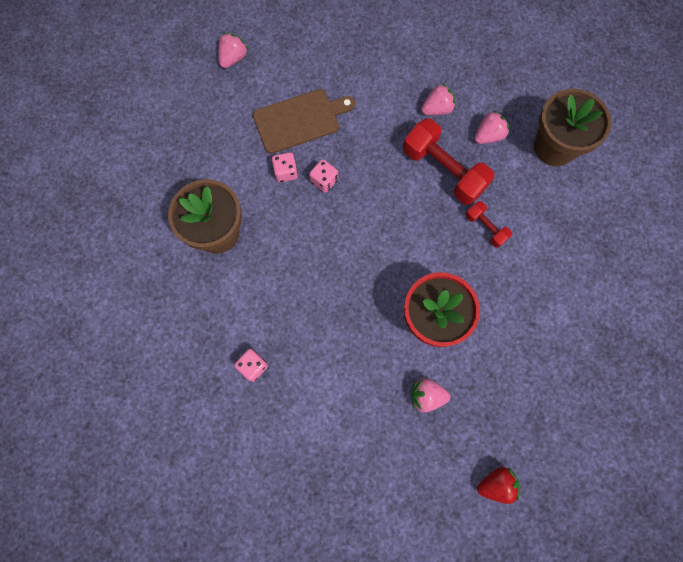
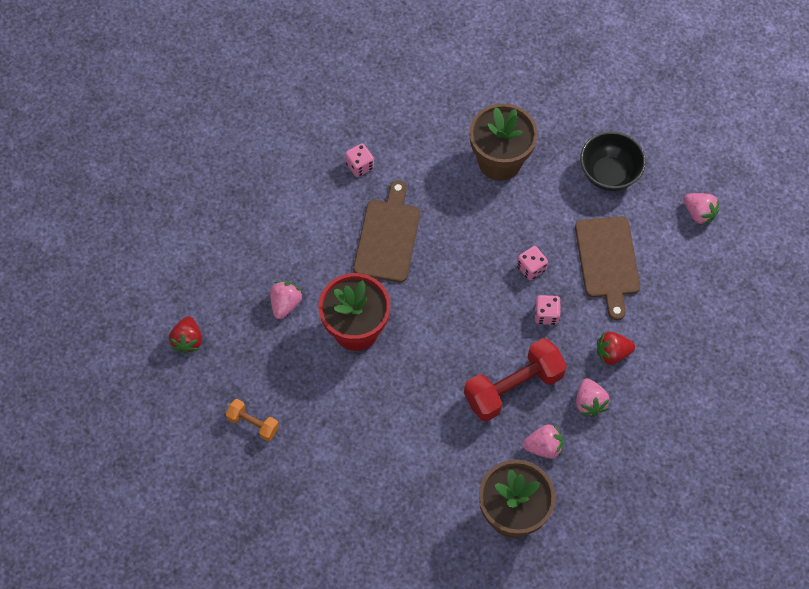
camera: 105 degrees right, 10 degrees down
pink dice [272,152,298,183] -> pink dice moved to [535,295,561,325]
red dumbbell [466,201,512,248] -> none
pink strawberry [474,110,510,144] -> pink strawberry turned 75 degrees counterclockwise [523,424,563,459]
none -> orange dumbbell [226,399,279,441]
none -> brown cutting board [353,180,420,282]
none -> black bowl [580,131,646,191]
none -> red strawberry [597,332,635,365]

